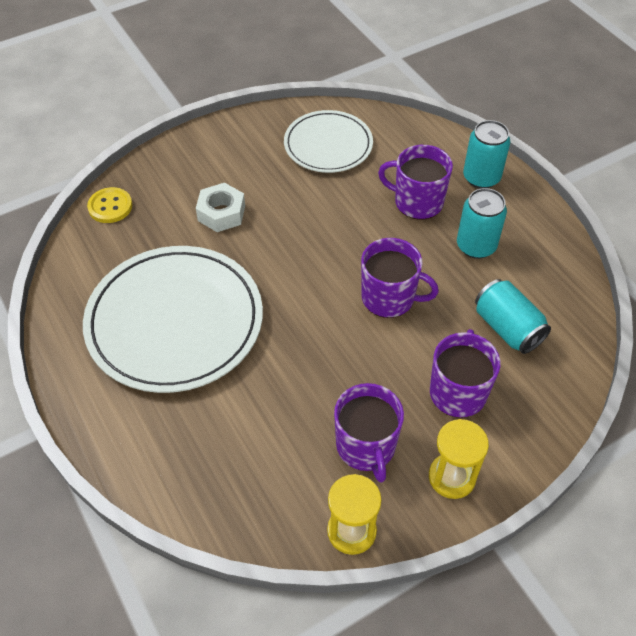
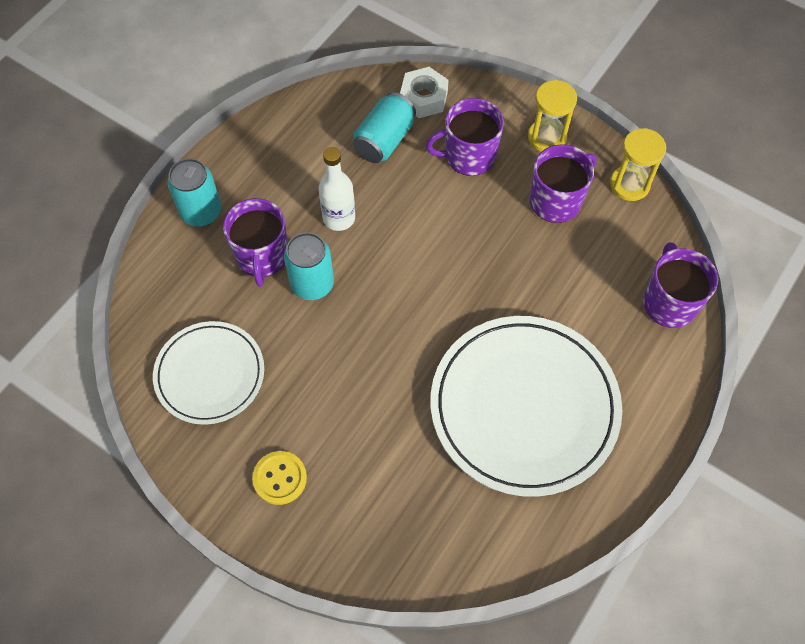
camera: 115 degrees left, 10 degrees up
yellow button [87,187,132,223] -> yellow button moved to [252,451,307,505]
white nut [196,183,245,232] -> white nut moved to [400,67,449,118]
purple mug [361,238,439,318] -> purple mug moved to [643,242,718,328]
turquoise can [457,188,507,259] -> turquoise can moved to [284,232,334,300]
none -> white bottle [319,147,355,231]

